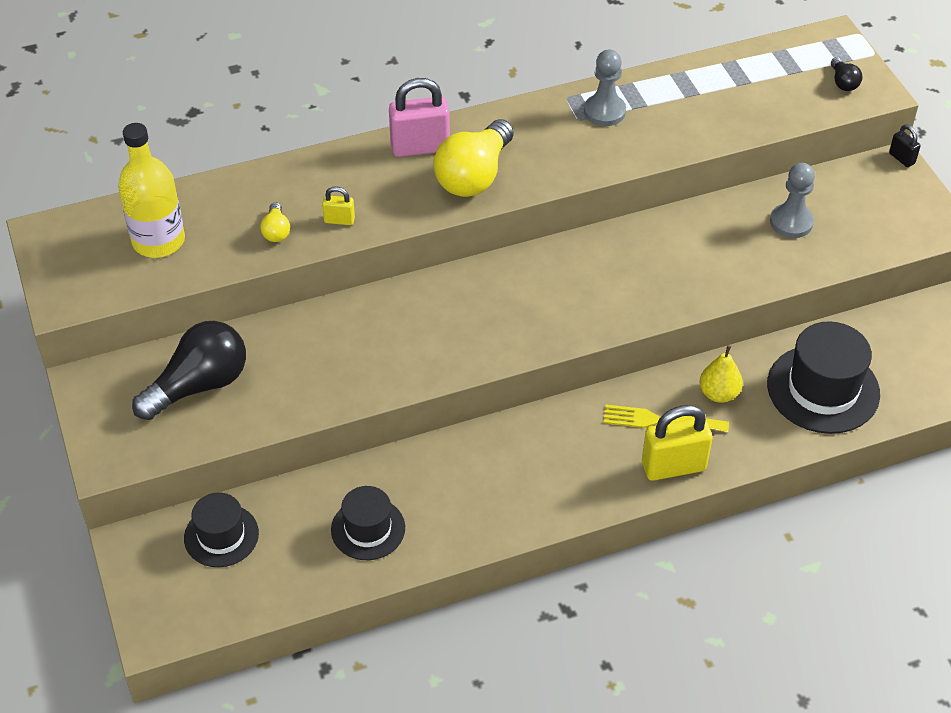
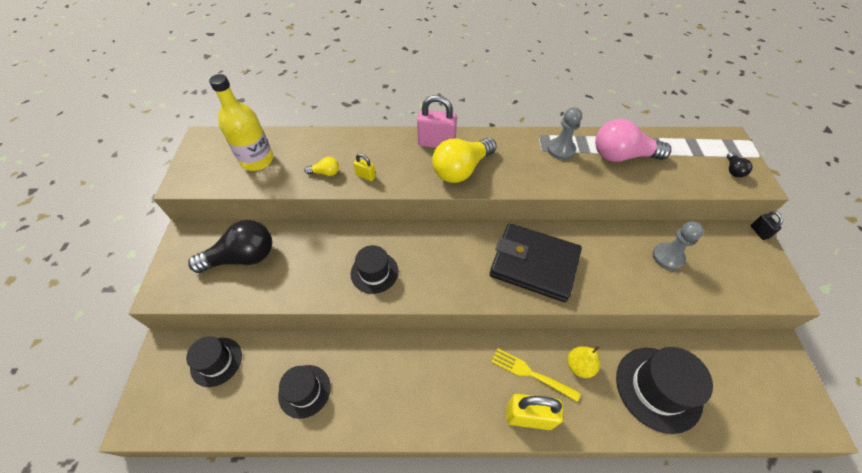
camera: 20 degrees right, 5 degrees up
yellow light bulb [260,202,290,242] -> yellow light bulb turned 105 degrees counterclockwise [304,157,339,176]
none -> black hat [351,245,398,294]
none -> black wallet [490,223,582,302]
none -> pink light bulb [595,119,671,162]

